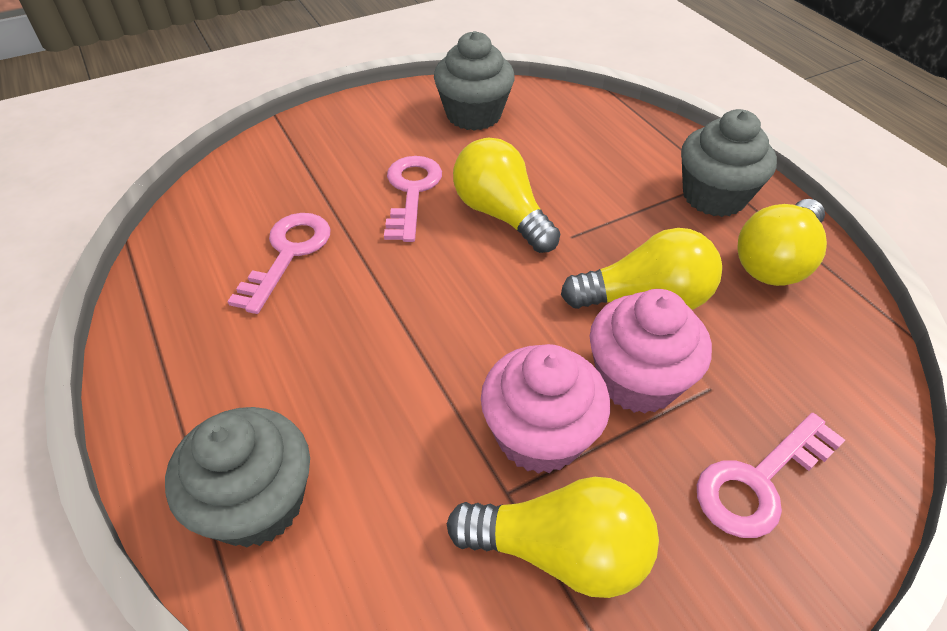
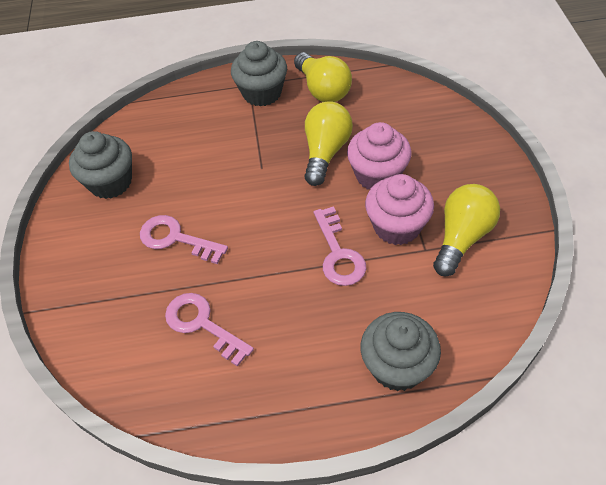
camera: 65 degrees left, 5 degrees up
yellow light bulb [453,138,560,253] -> none
pink key [697,413,845,538] -> pink key moved to [314,206,366,286]

